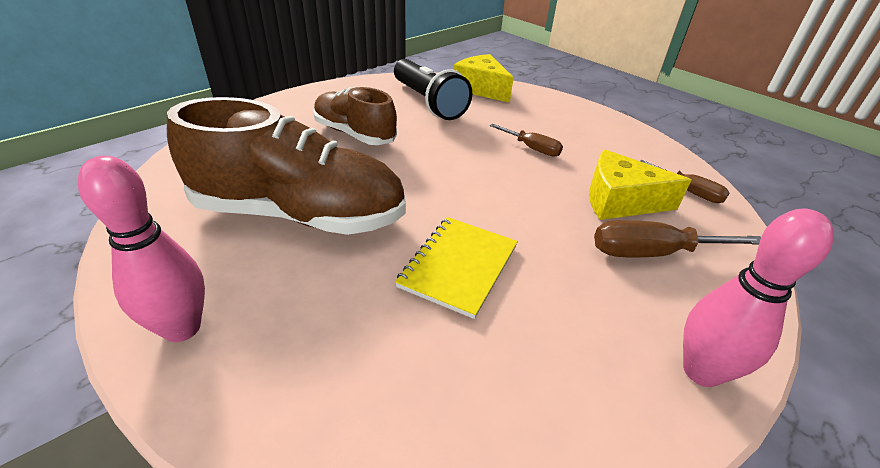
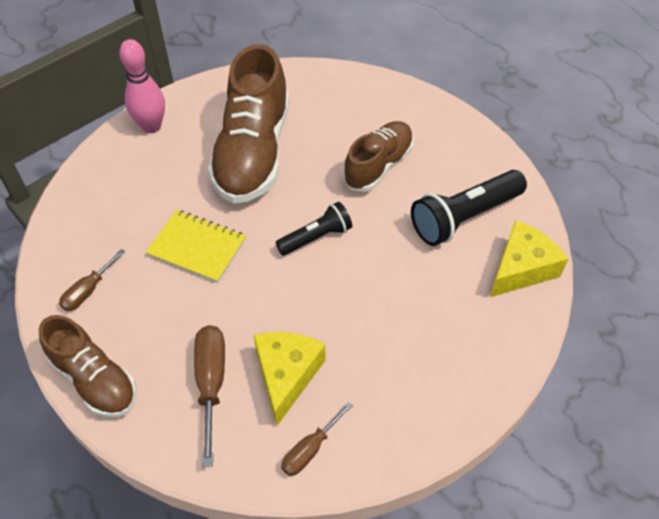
camera: 90 degrees right, 15 degrees up
brown screwdriver [490,124,563,157] -> brown screwdriver moved to [59,249,126,311]
pink bowling pin [683,208,834,387] -> brown shoe [39,315,137,417]
none -> black flashlight [275,202,352,256]

